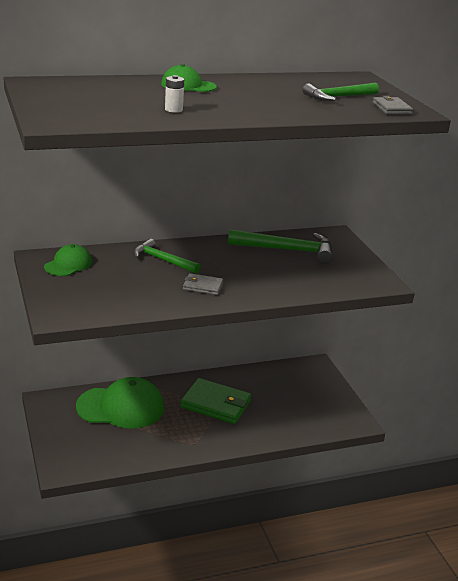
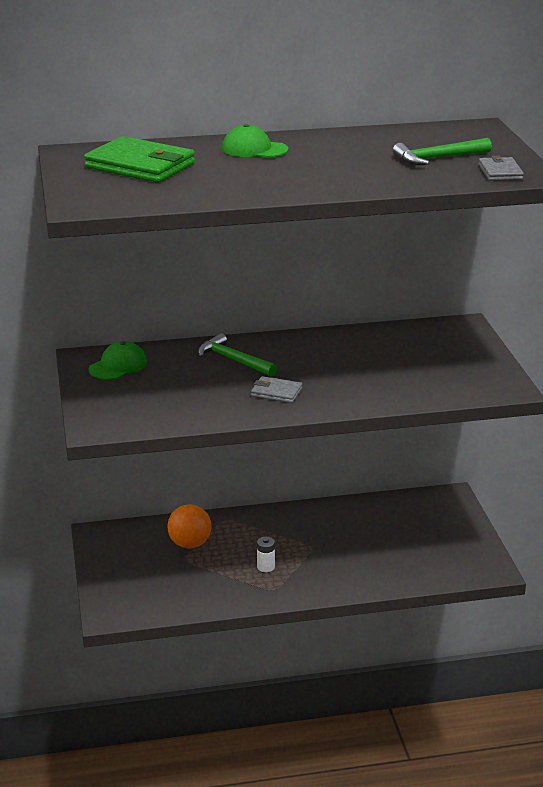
camera: 10 degrees right, 0 degrees up
green cap [76,377,164,429] -> orange ball [167,504,211,549]
white battery [165,75,184,113] -> white battery moved to [257,537,275,572]
green wallet [180,378,251,424] -> green wallet moved to [84,136,195,183]
green hammer [228,229,333,264] -> none

